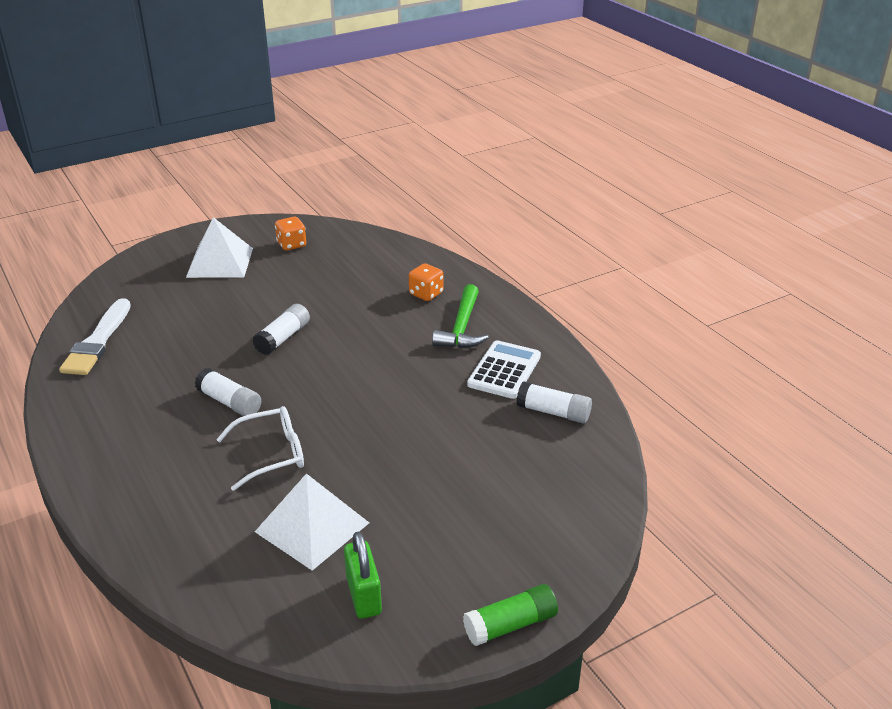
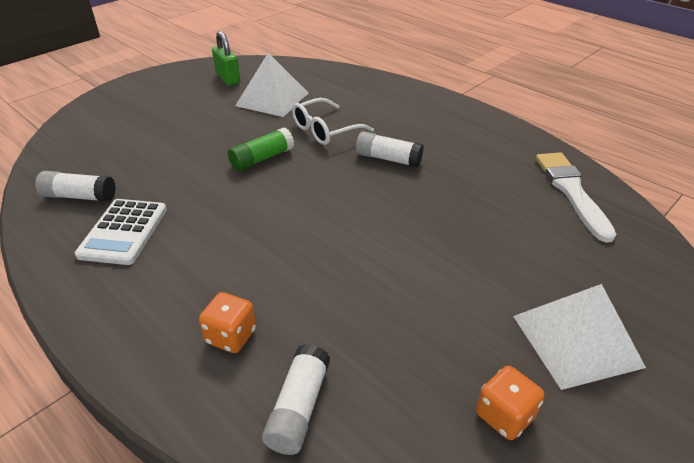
camera: 165 degrees right, 5 degrees up
white glue stick [252,304,310,355] -> white glue stick moved to [262,344,330,455]
green hammer [432,284,489,348] -> none
green glue stick [463,584,558,646] -> green glue stick moved to [228,127,294,171]

